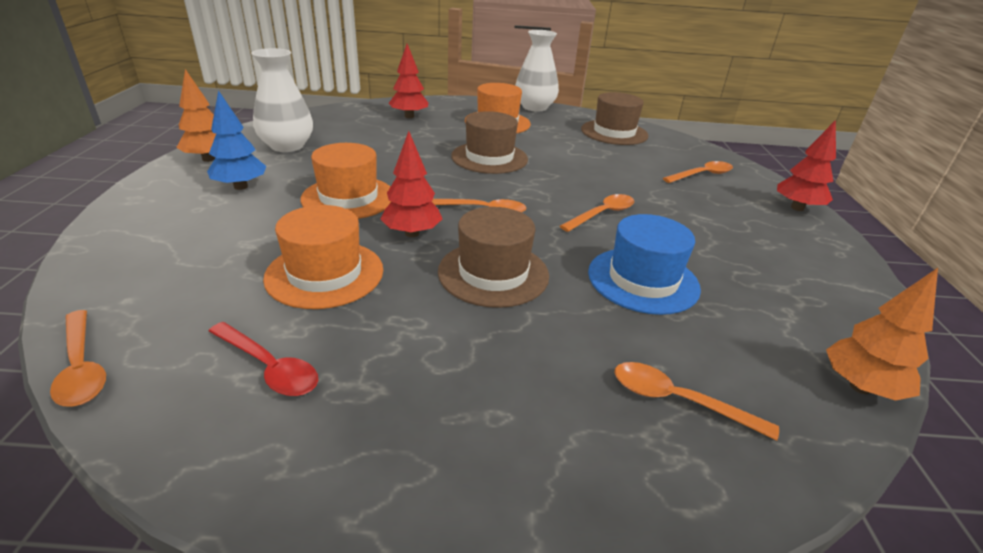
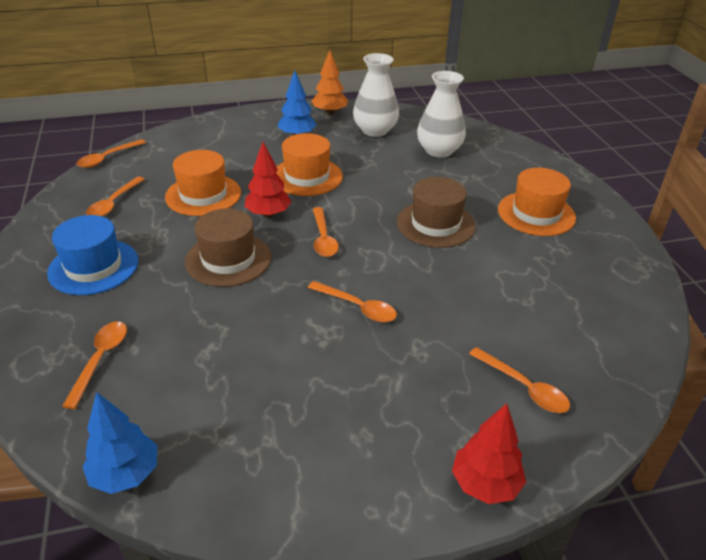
camera: 75 degrees right, 5 degrees up
red spoon [208,322,318,396] -> orange spoon [86,177,145,217]
red tree [389,44,428,118] -> none
white vase [515,30,559,112] -> white vase moved to [417,71,466,158]
brown hat [581,92,648,145] -> none
blue hat [588,214,701,315] -> blue hat moved to [47,215,138,295]
orange tree [826,268,938,401] -> blue tree [82,392,157,494]

